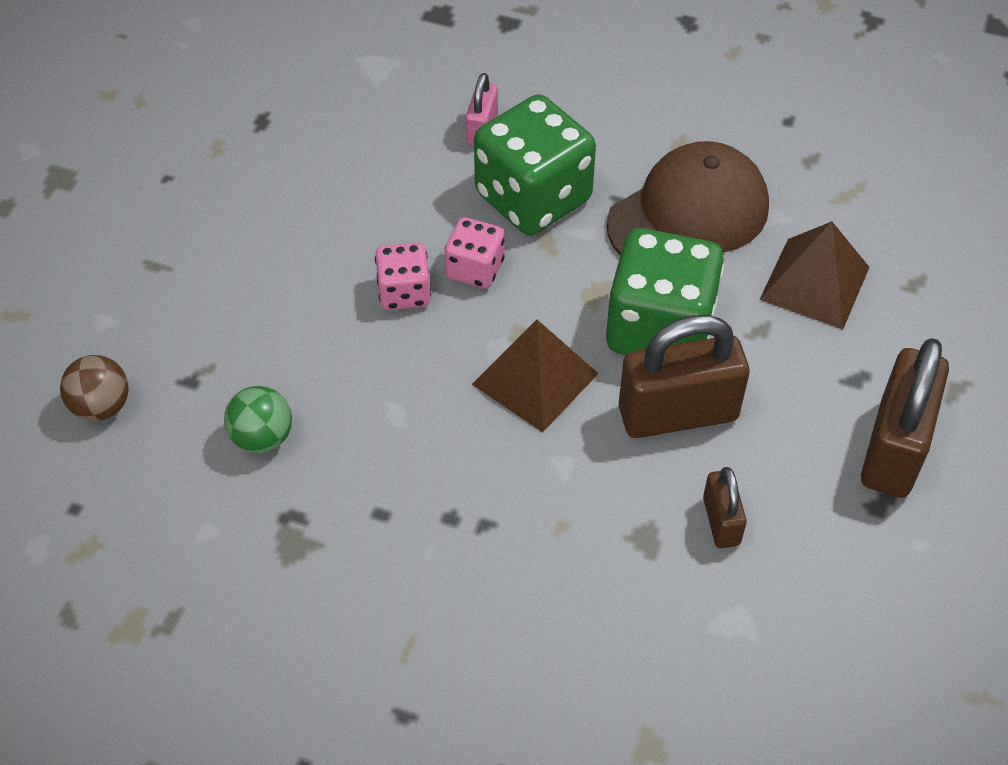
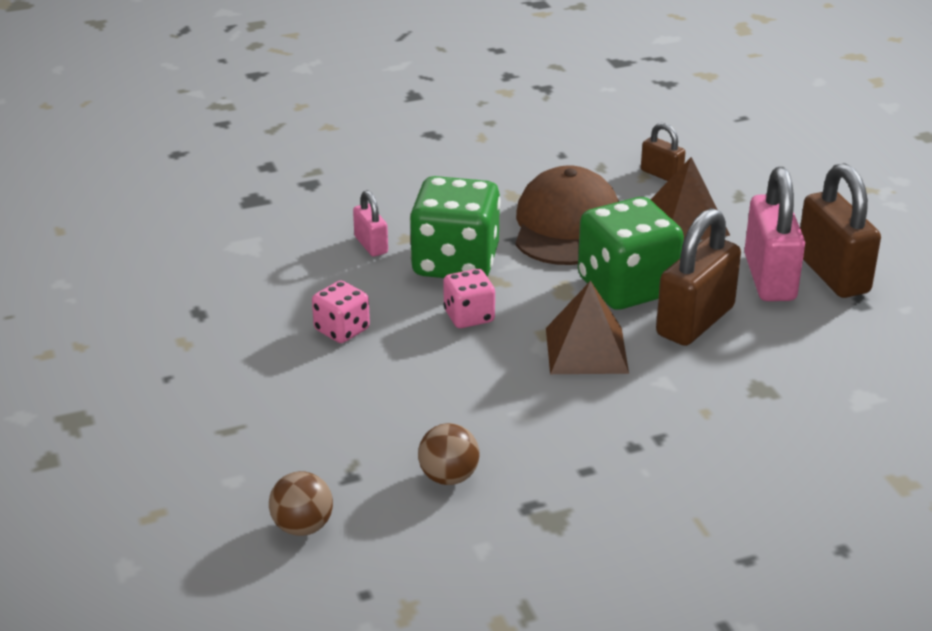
camera: 40 degrees left, 20 degrees down
green ball [224,386,292,453] -> brown ball [418,423,480,485]
pink dice [375,242,431,310] -> pink dice moved to [312,280,370,343]
brown padlock [703,467,747,548] -> brown padlock moved to [641,123,686,181]
none -> pink padlock [744,167,805,301]

